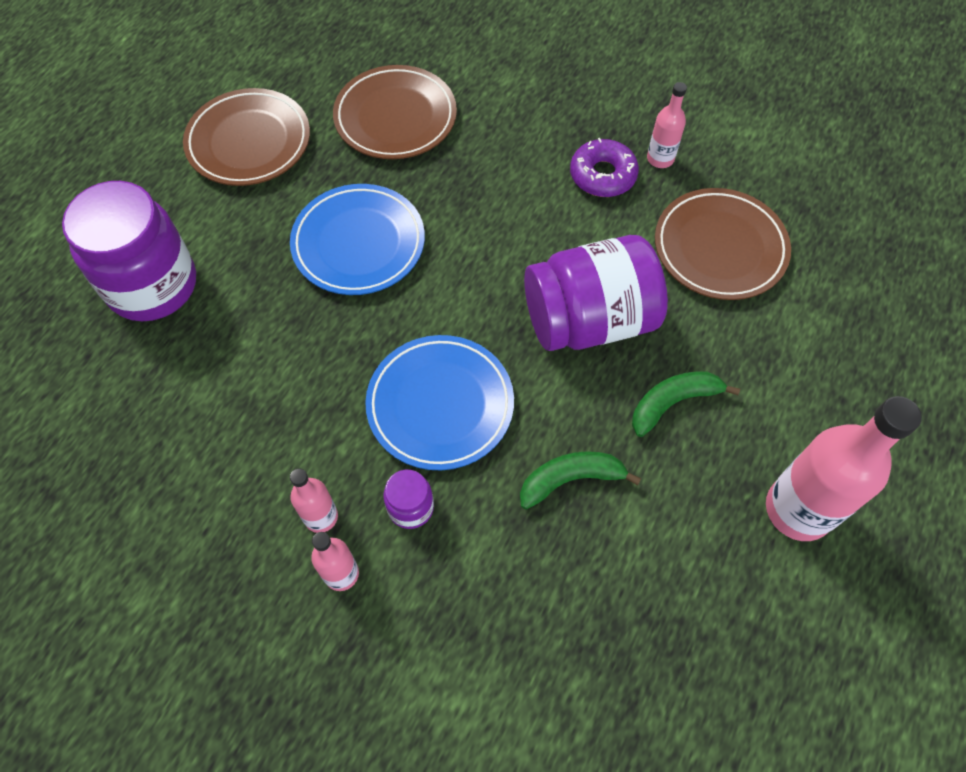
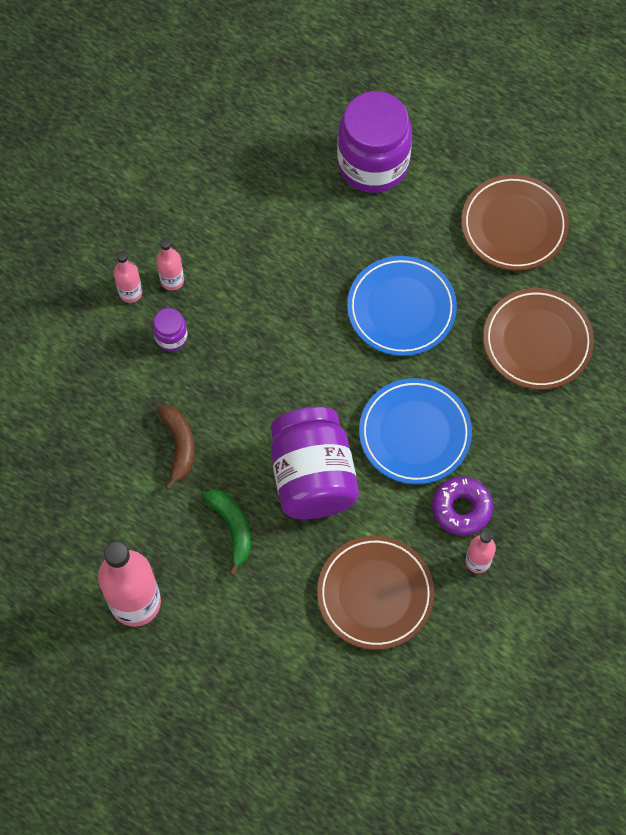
camera: 95 degrees right, 5 degrees up
blue plate [365,335,514,470] -> blue plate moved to [359,378,472,484]
green banana [520,451,641,509] -> brown banana [157,405,195,490]

